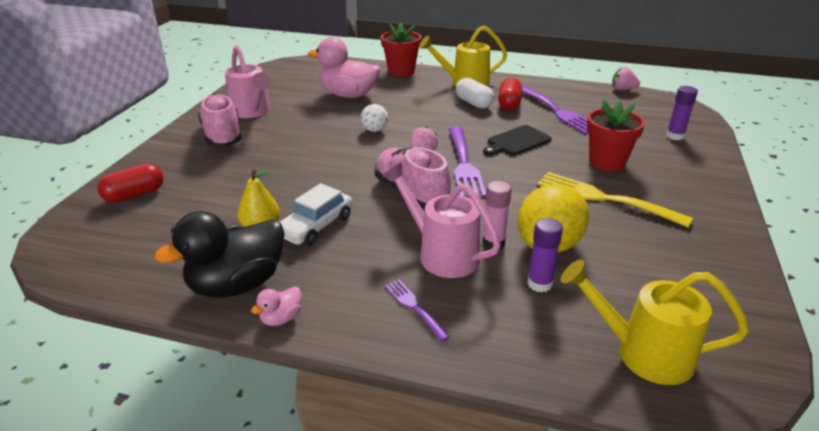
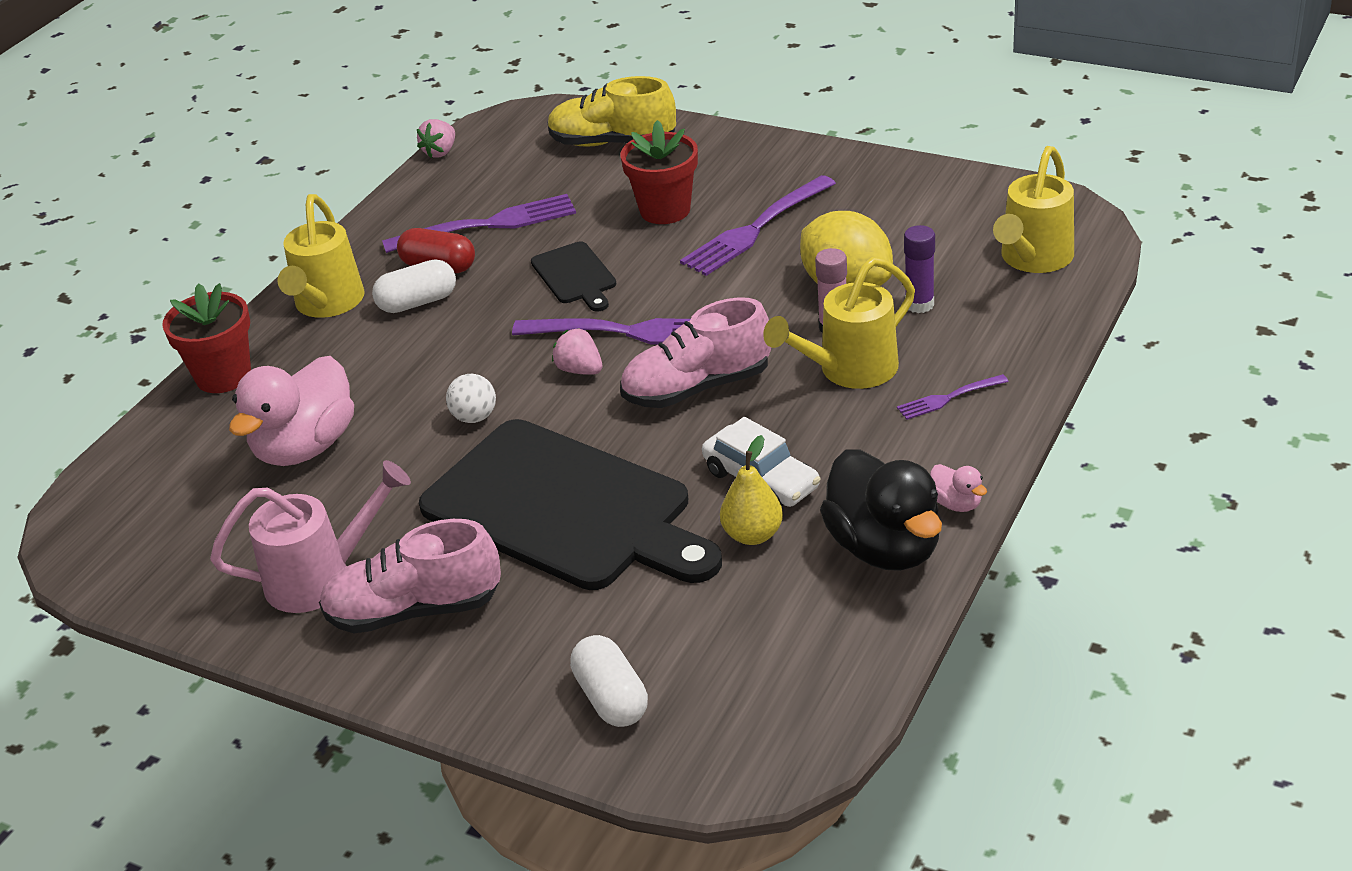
camera: 75 degrees left, 5 degrees up
red capsule [97,163,164,203] -> white capsule [570,635,648,727]
pink watering can [383,163,501,278] -> yellow watering can [763,257,915,389]
yellow fork [537,172,693,227] -> purple fork [680,175,836,276]
purple glue stick [666,86,698,140] -> yellow shoe [548,76,676,147]
none -> black cutting board [419,419,722,590]

